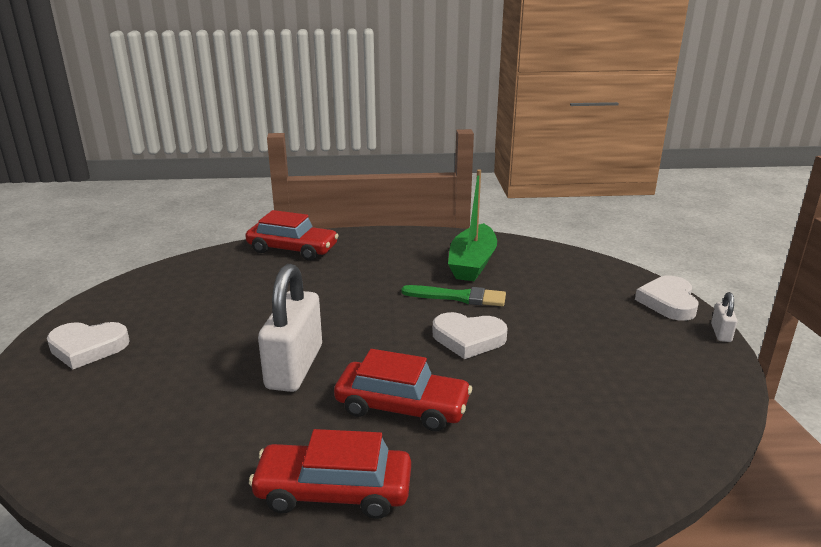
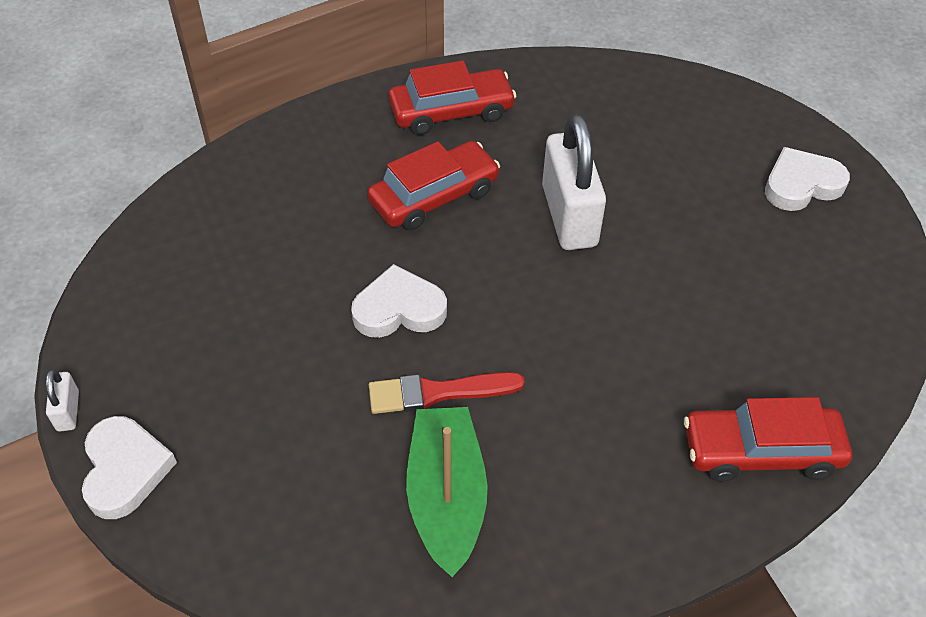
camera: 160 degrees right, 25 degrees up
red car [334,349,472,431] -> red car turned 150 degrees clockwise [367,141,500,230]
green brush [401,285,506,306] -> red brush [369,372,525,414]

